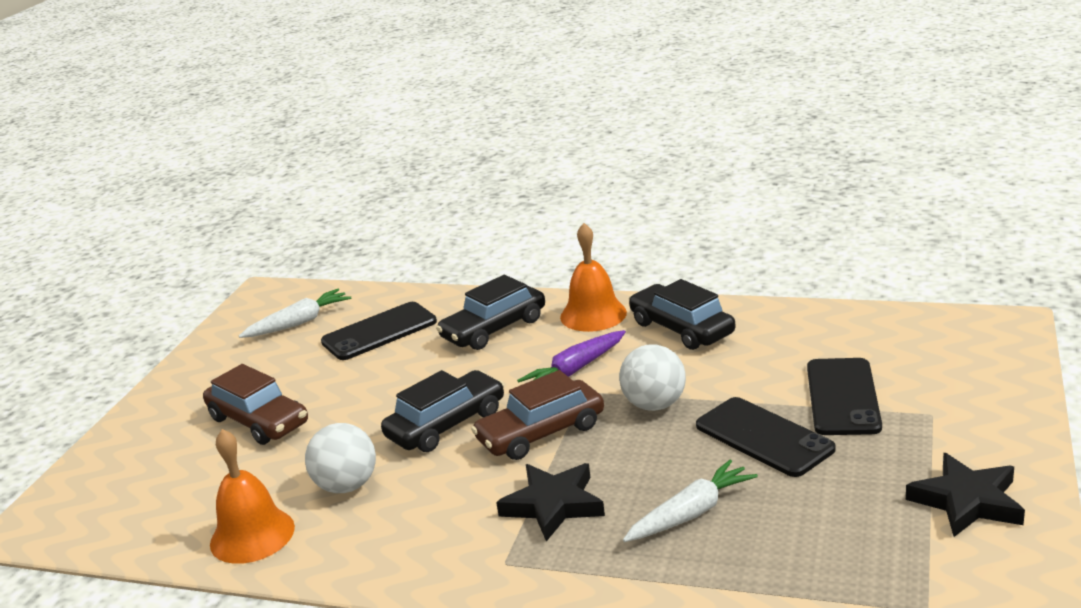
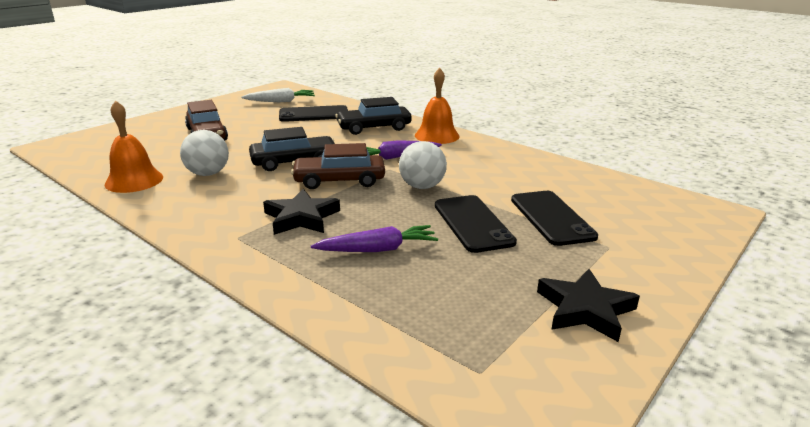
camera: 20 degrees right, 0 degrees up
white carrot [623,460,758,542] -> purple carrot [311,225,438,252]
black car [629,279,735,350] -> none
black phone [807,358,882,435] -> black phone turned 45 degrees counterclockwise [511,191,598,246]

